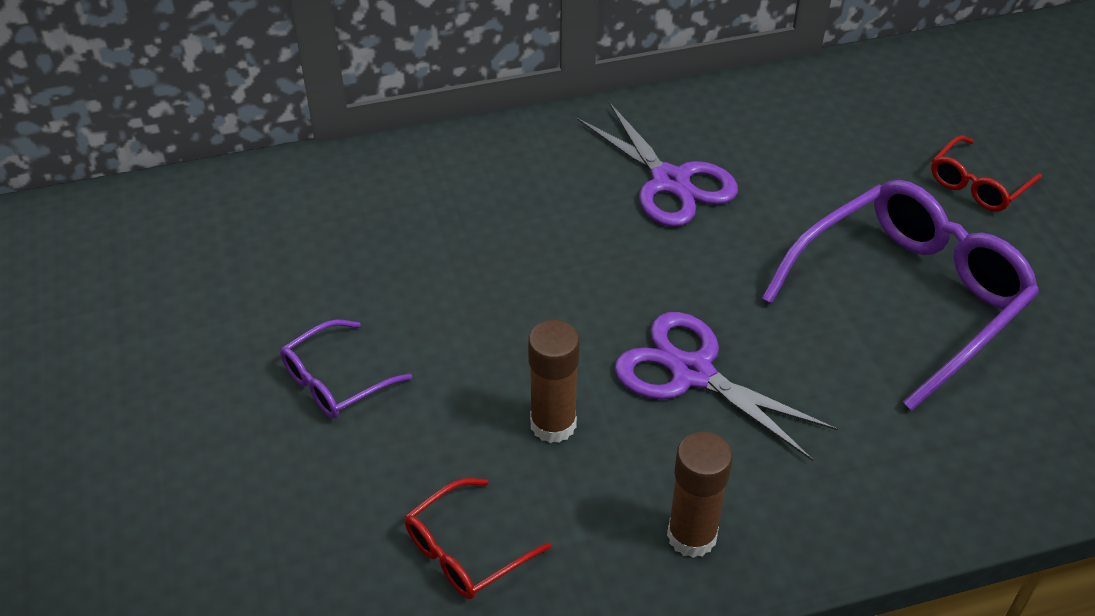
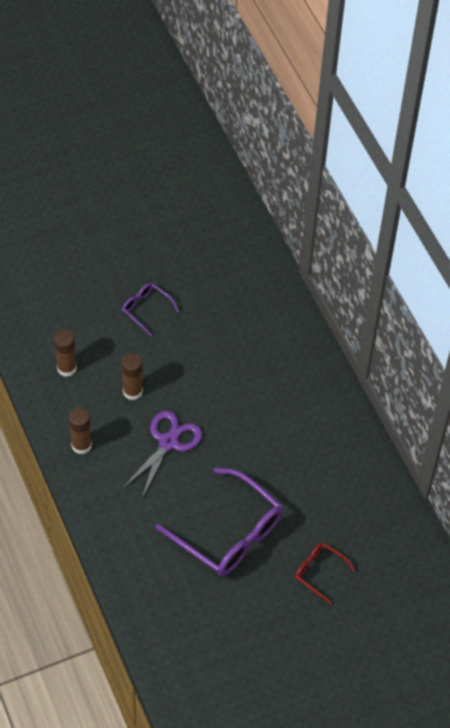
camera: 80 degrees right, 10 degrees up
red glasses [405,478,551,599] -> brown glue stick [54,329,77,377]
purple scissors [577,102,738,227] -> none

